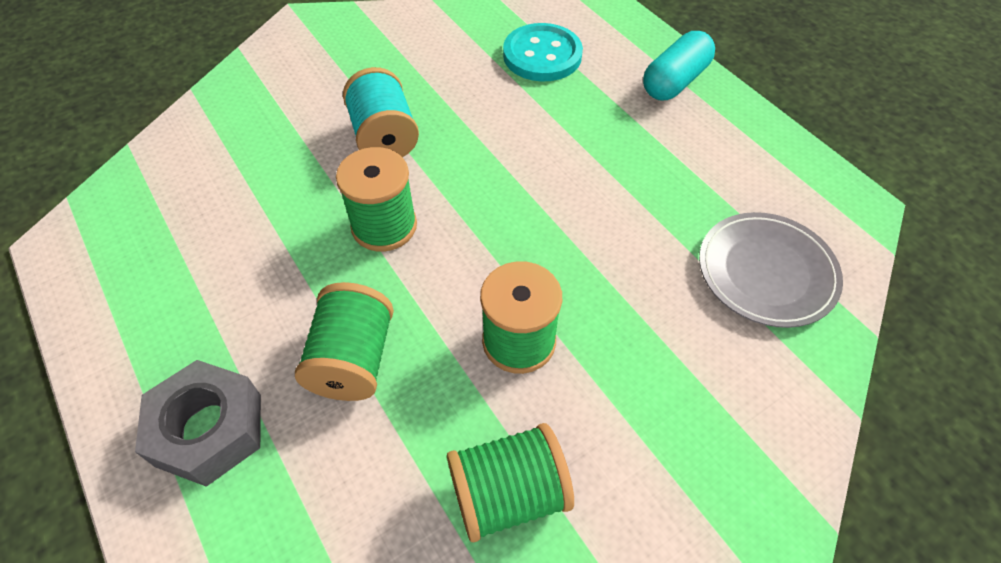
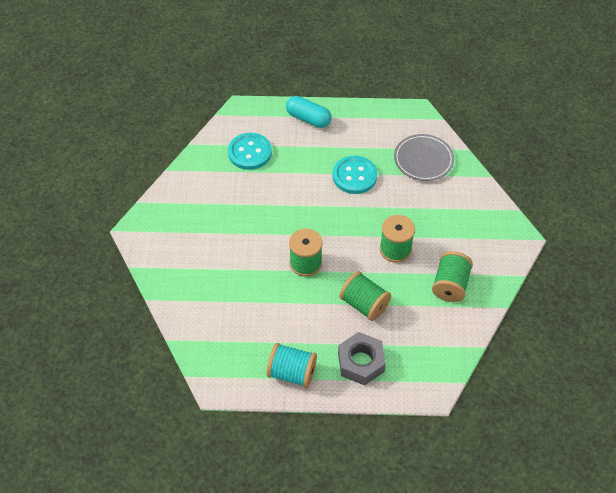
camera: 55 degrees left, 0 degrees up
turquoise spool [343,67,419,157] -> turquoise spool moved to [267,343,317,388]
turquoise capsule [643,31,715,100] -> turquoise capsule turned 45 degrees counterclockwise [286,96,332,128]
none -> turquoise button [333,156,377,194]

